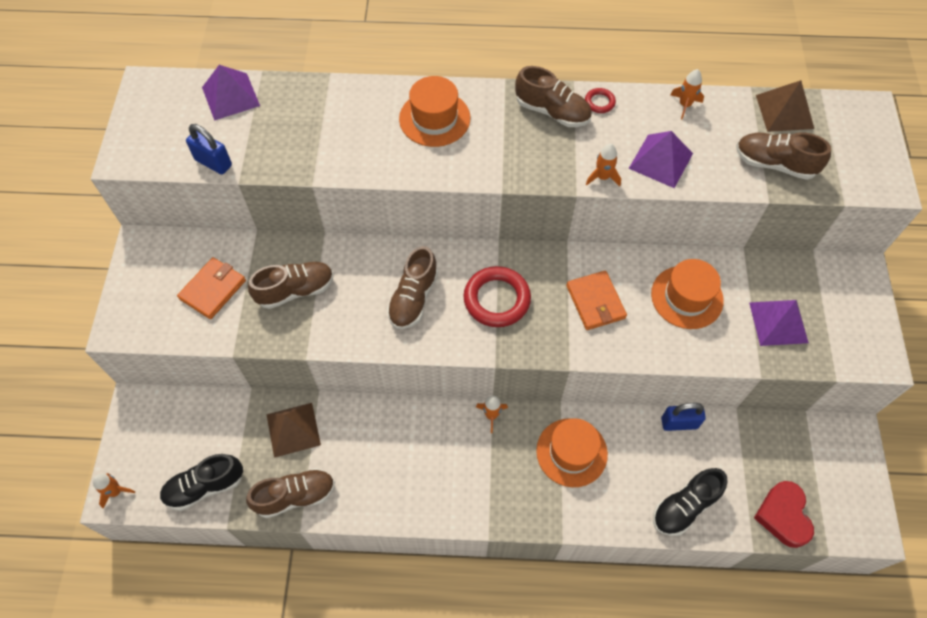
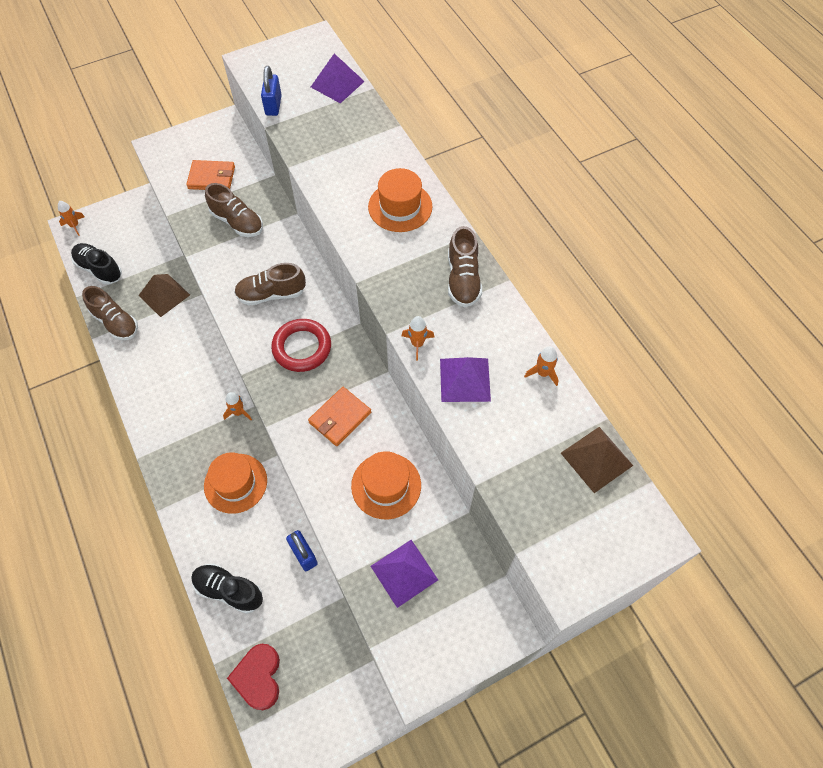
camera: 60 degrees right, 0 degrees up
red ring [585,88,616,113] -> none
brown shoe [736,132,831,180] -> none
red heart [754,481,814,548] -> red heart turned 60 degrees counterclockwise [227,644,280,710]

